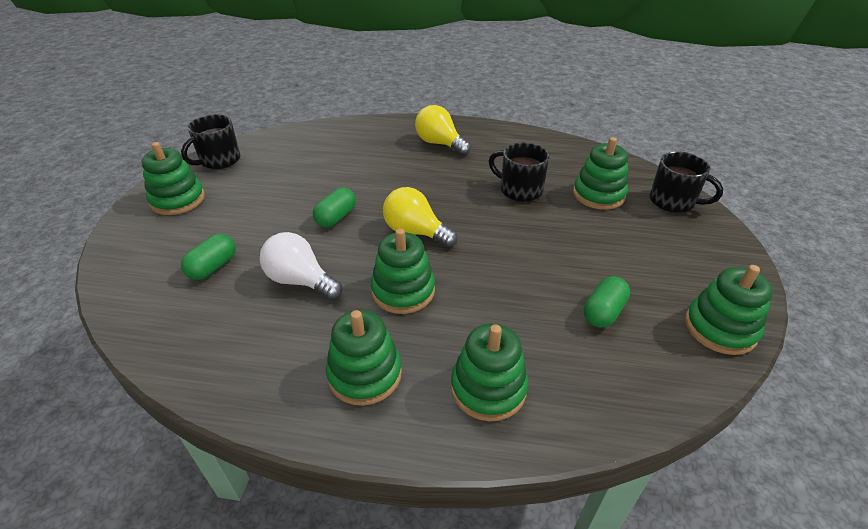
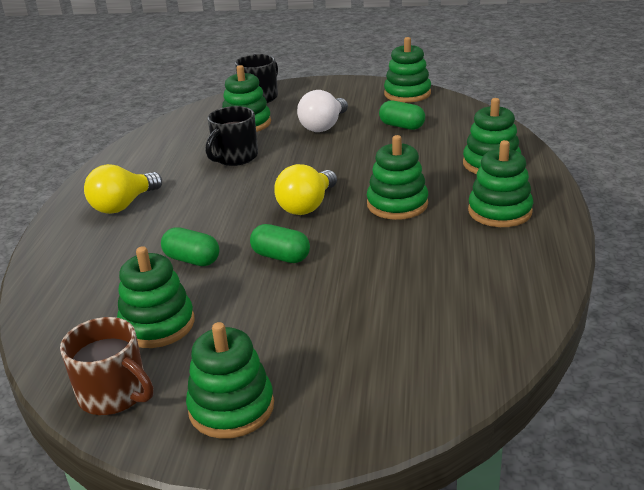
camera: 90 degrees left, 10 degrees down
black mug [181,114,241,169] -> brown mug [60,317,154,415]
green capsule [181,234,236,280] -> green capsule moved to [161,227,219,266]
white light bulb [260,232,342,300] -> white light bulb moved to [297,90,348,132]
none -> green stacking toy [117,246,195,348]

